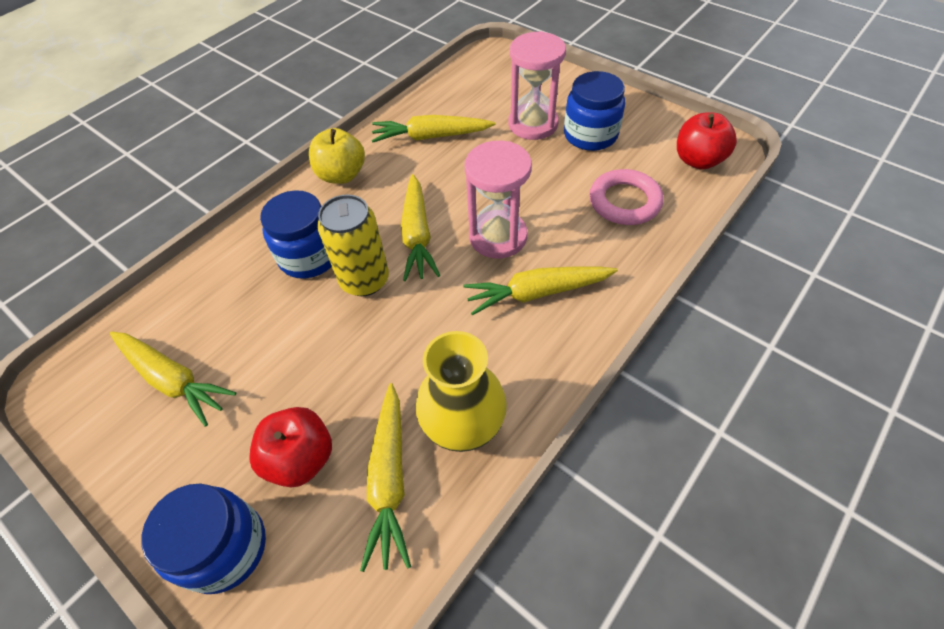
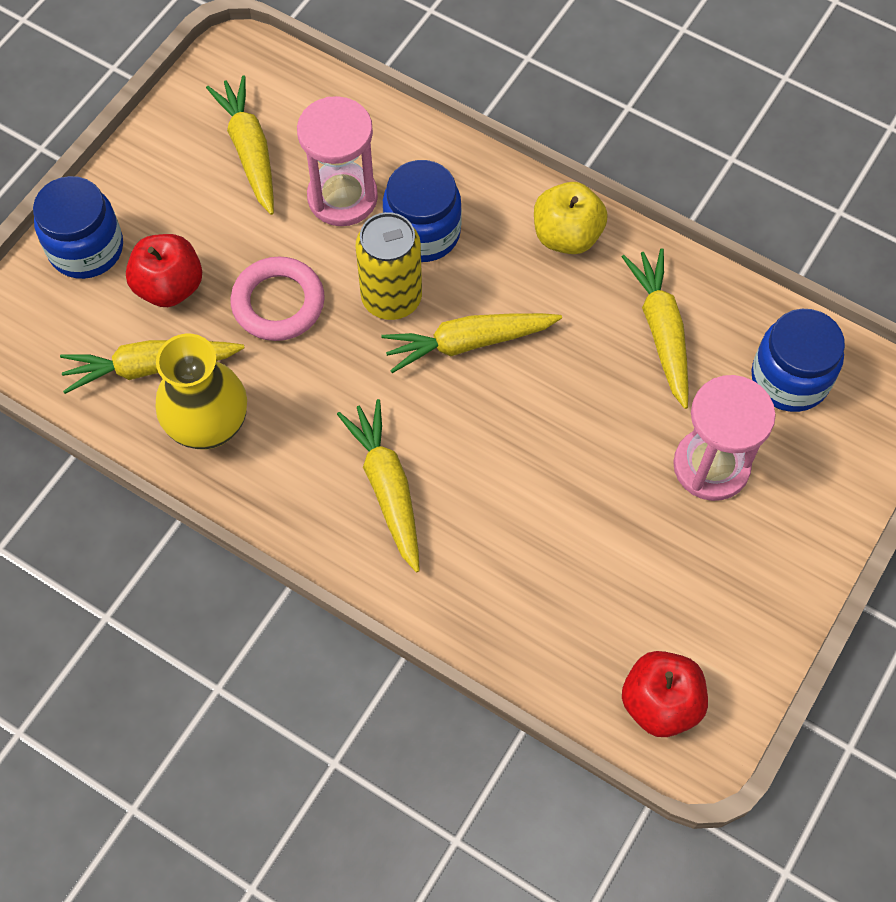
camera: 80 degrees right, 10 degrees up
yellow carrot [110,332,236,427] -> yellow carrot turned 135 degrees clockwise [206,75,274,215]
pink hourglass [465,141,532,258] -> pink hourglass moved to [297,96,378,226]
blue jar [564,71,625,151] -> blue jar moved to [751,309,845,412]
pink ring [589,169,664,225] -> pink ring moved to [230,256,325,341]

